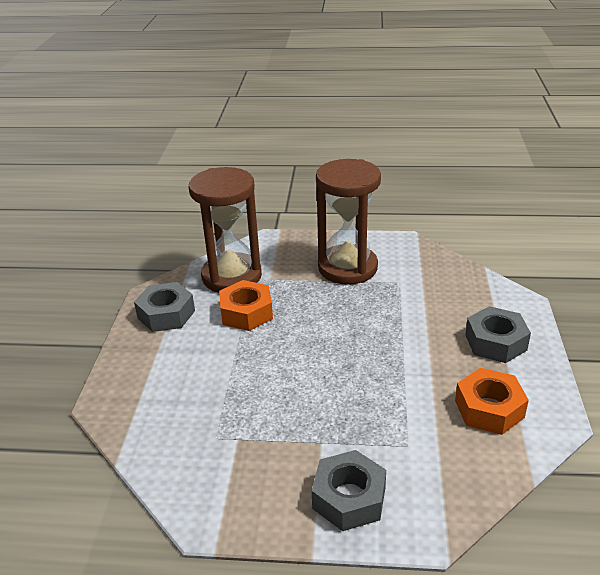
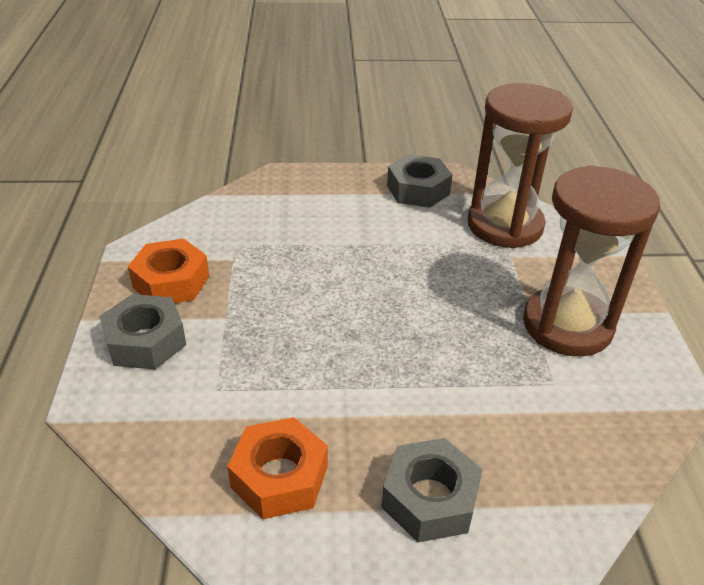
camera: 80 degrees right, 5 degrees up
orange nut [219,280,273,331] -> orange nut moved to [128,239,209,303]

